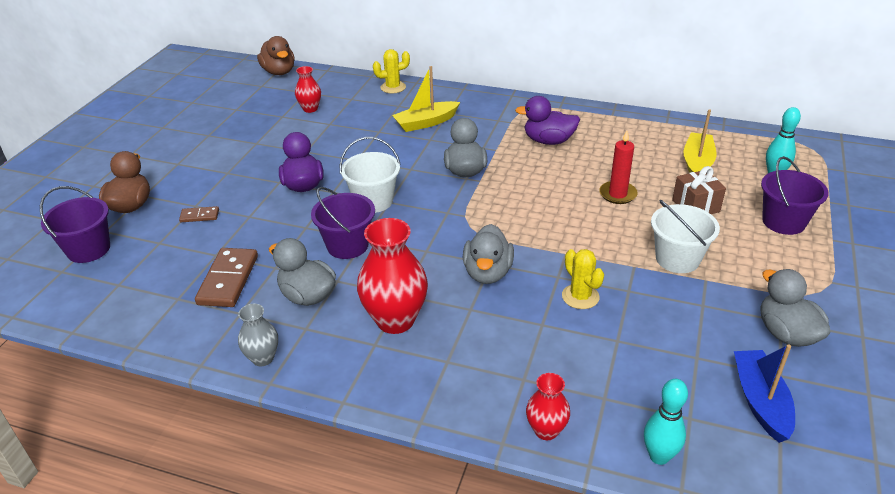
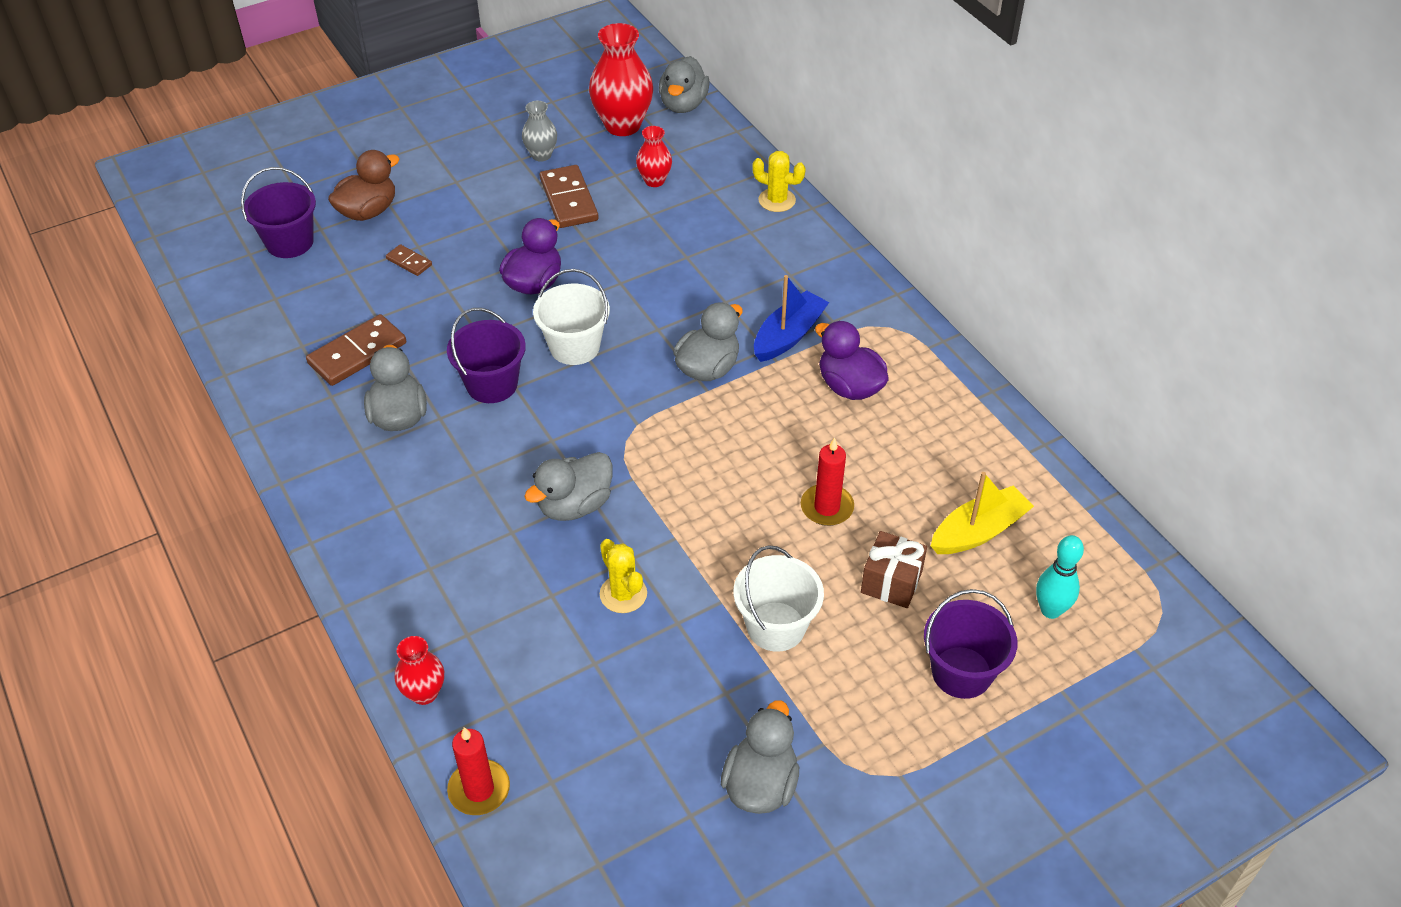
camera: 40 degrees right, 10 degrees up
grey vase [238,304,278,366] -> grey vase moved to [522,101,557,162]
brown duck [257,36,295,75] -> grey duck [659,56,710,113]
red vase [357,218,428,334] -> red vase moved to [589,23,653,136]
yellow boat [392,66,460,132] -> none
yellow cactus [562,249,604,309] -> yellow cactus turned 45 degrees counterclockwise [600,539,647,613]
turquoise bowling pin [644,379,688,465] -> red candle [447,727,510,815]
blue boat [734,344,795,443] -> blue boat moved to [754,275,829,362]
none -> brown domino [540,165,599,228]

